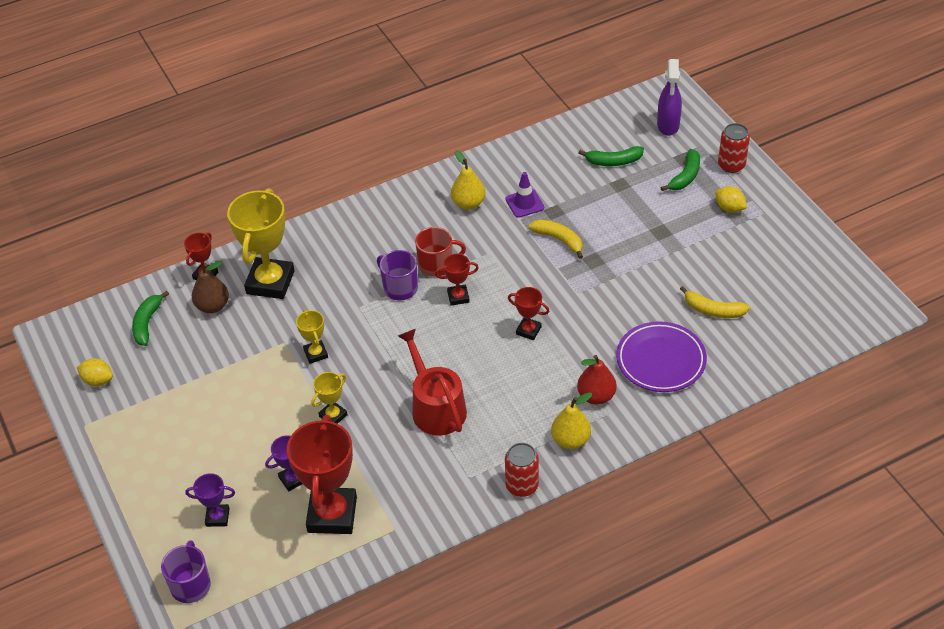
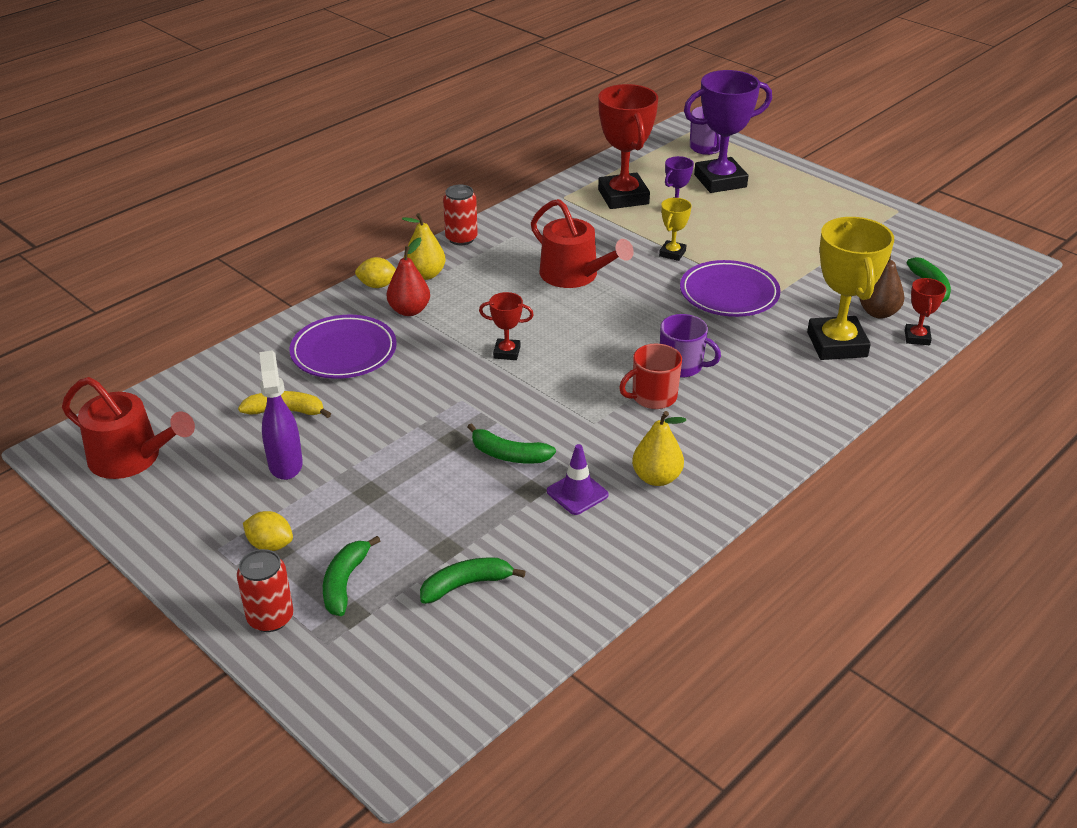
camera: 160 degrees right, 10 degrees down
yellow lemon [77,358,113,386] -> yellow lemon moved to [355,257,396,288]
purple trophy [185,473,235,527] -> purple trophy [684,70,772,193], size x2.08
yellow trophy [296,310,328,364] -> purple plate [680,260,781,317]
red trophy [435,254,479,306] -> none
yellow banana [529,219,583,259] -> green banana [468,423,556,463]
purple spray bottle [657,59,682,136] -> purple spray bottle moved to [259,350,303,480]
none -> red watering can [62,377,195,479]

